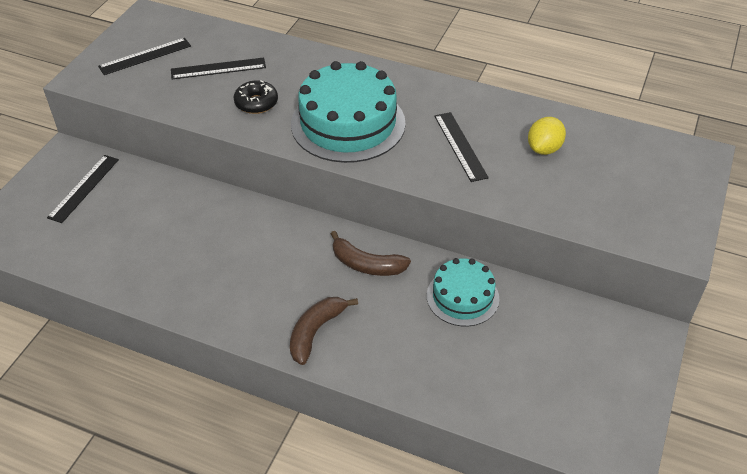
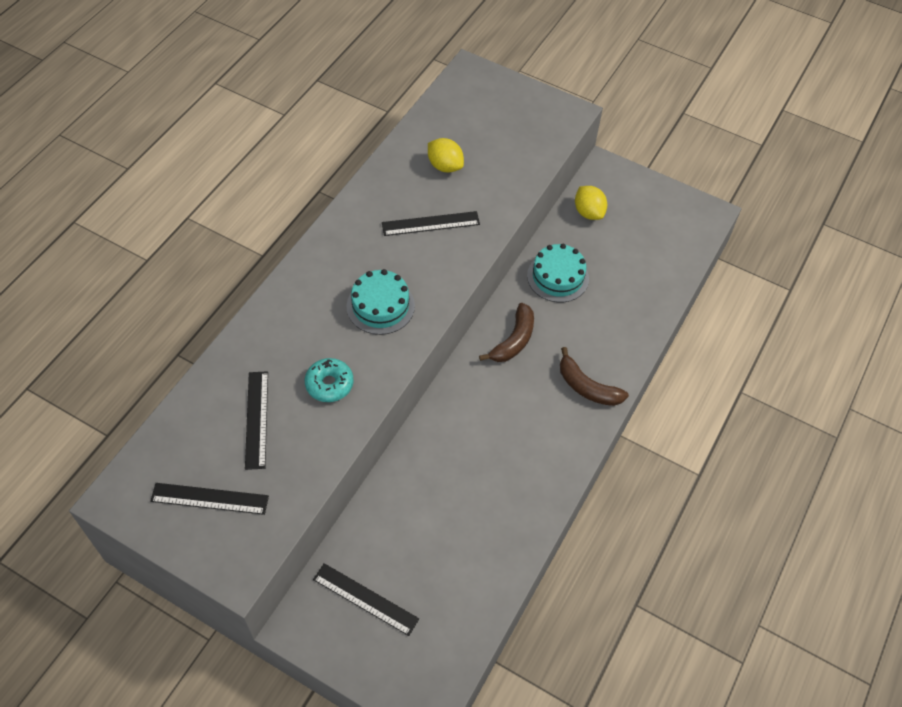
camera: 85 degrees left, 10 degrees up
black ruler [98,38,191,75] -> black ruler turned 60 degrees counterclockwise [150,483,269,515]
black donut [234,80,278,114] -> turquoise donut [305,358,354,402]
turquoise cake [291,61,406,163] -> turquoise cake [347,269,415,335], size x0.58
none -> yellow lemon [575,186,607,220]

